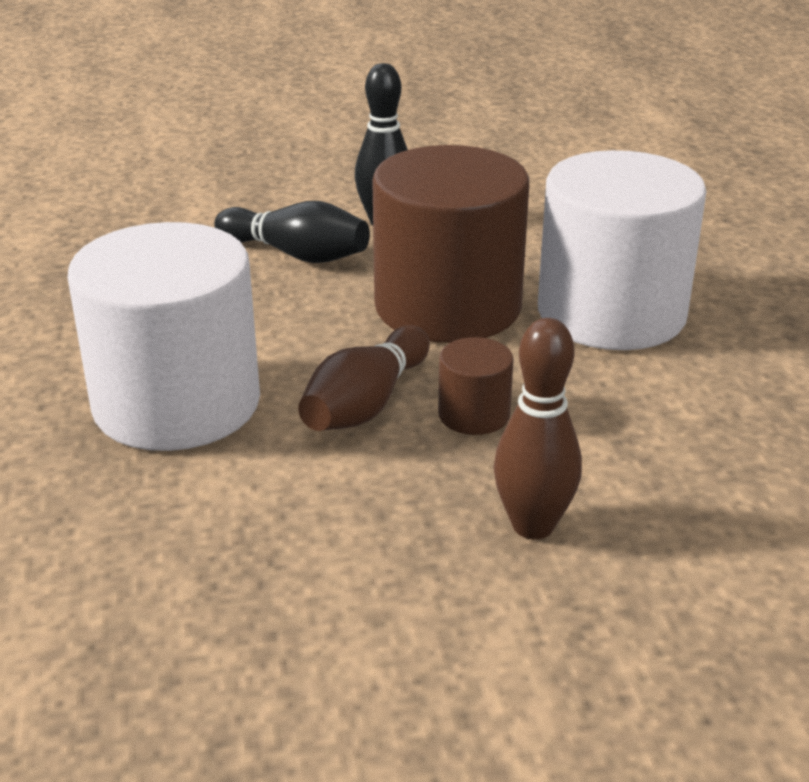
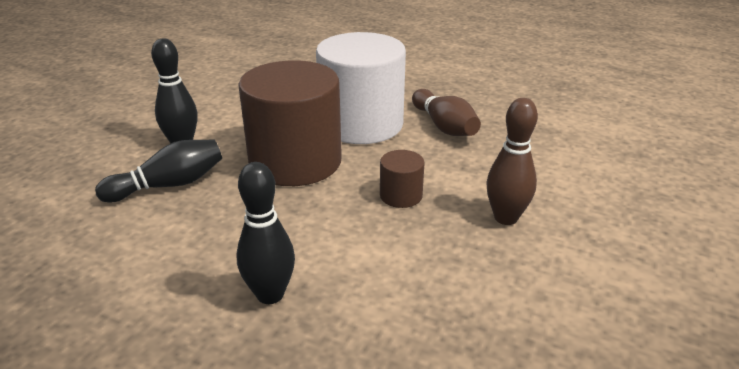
camera: 55 degrees left, 0 degrees up
white cylinder [68,222,260,451] -> black bowling pin [236,162,295,304]
brown bowling pin [298,325,430,431] -> brown bowling pin moved to [412,89,481,136]

